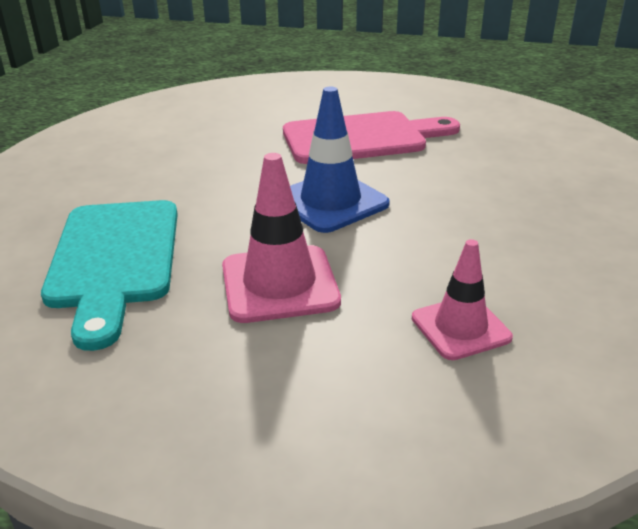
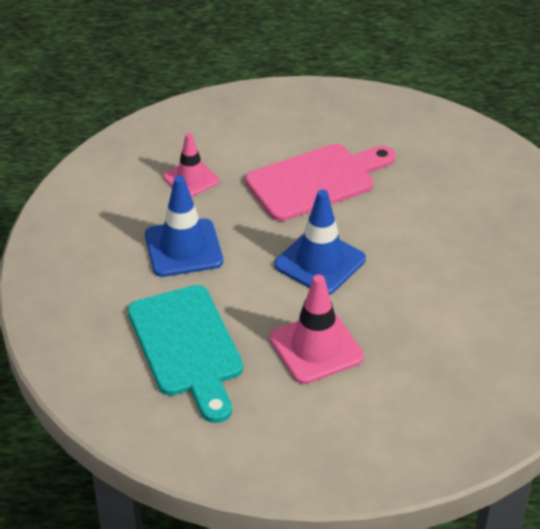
camera: 15 degrees left, 10 degrees up
pink traffic cone [412,239,513,360] -> pink traffic cone moved to [163,133,219,197]
none -> blue traffic cone [145,176,223,277]

